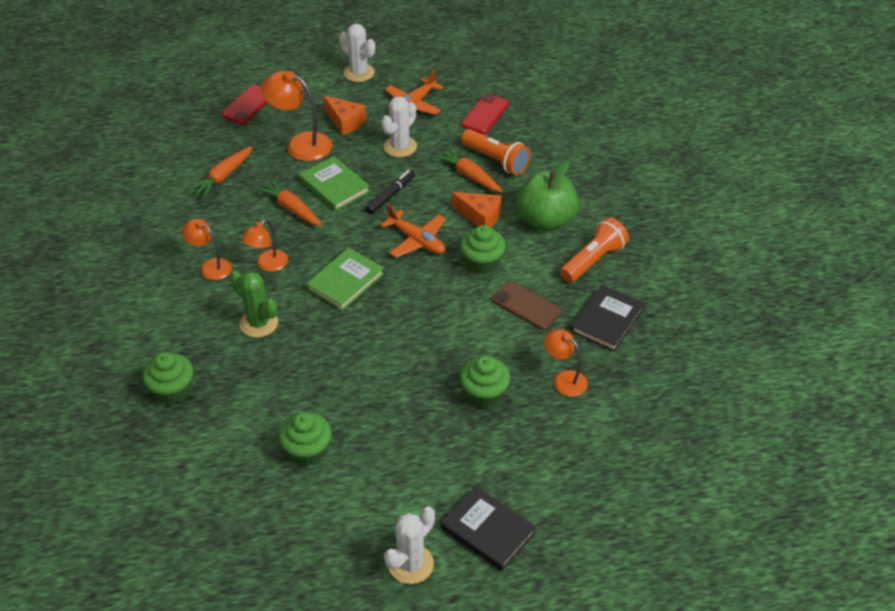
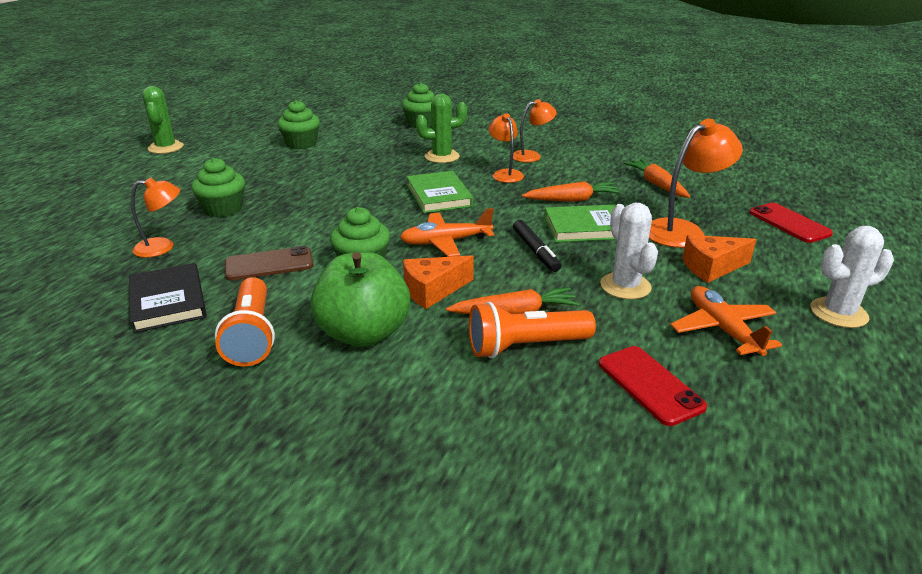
camera: 125 degrees right, 15 degrees down
white cactus [384,507,435,584] -> green cactus [142,86,184,154]
black book [441,486,536,571] -> none

